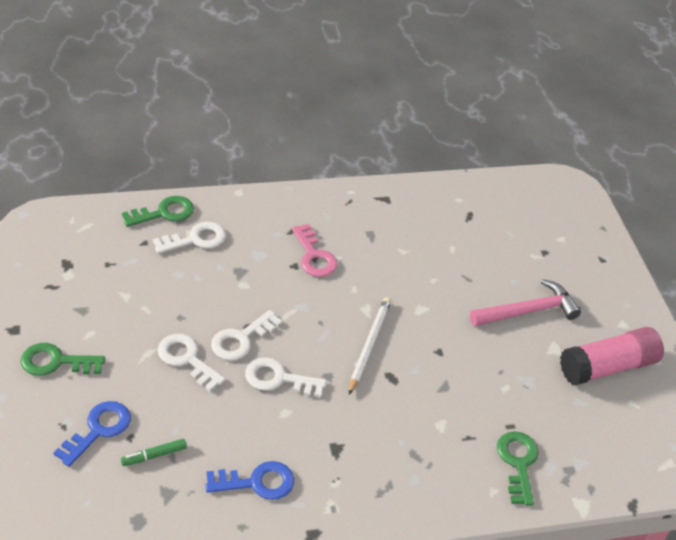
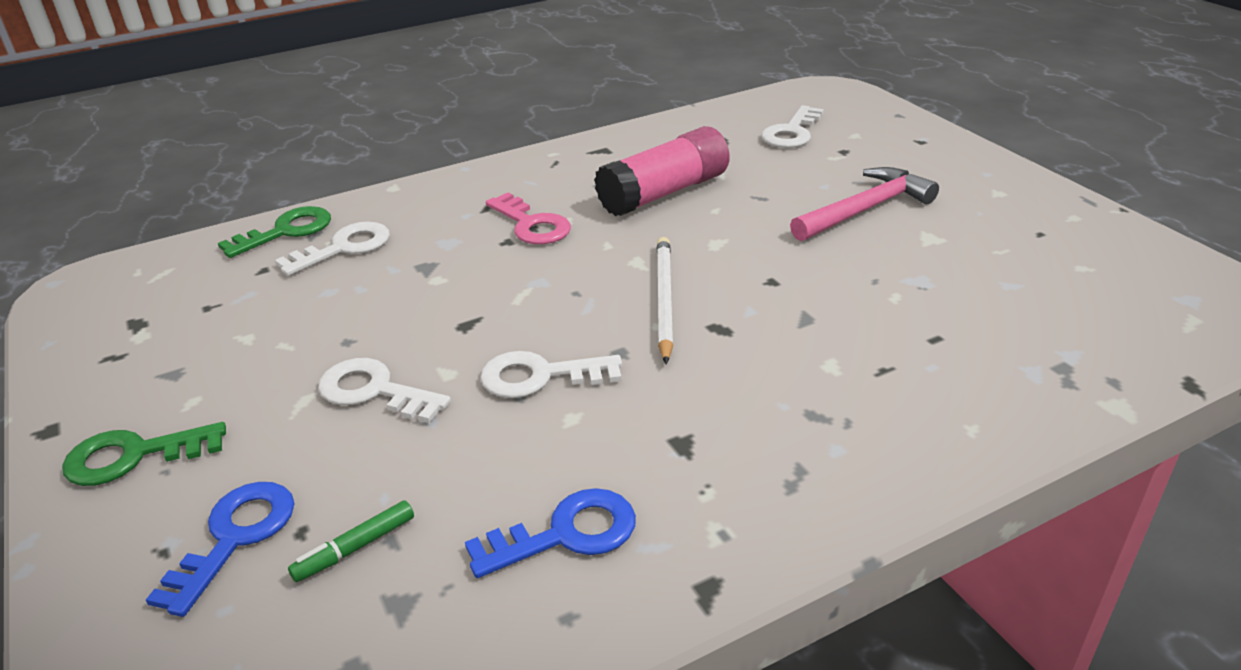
camera: 10 degrees left, 10 degrees down
white key [211,310,282,360] -> white key moved to [761,105,824,148]
green key [497,431,539,506] -> none
pink glue stick [560,327,664,385] -> pink glue stick moved to [594,126,730,216]

